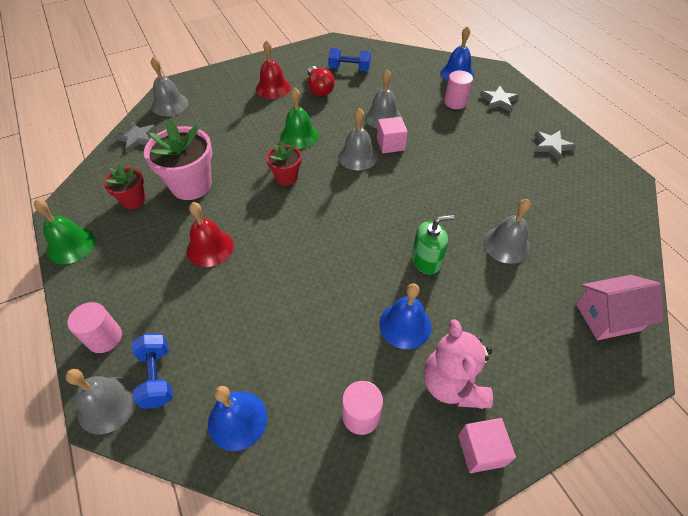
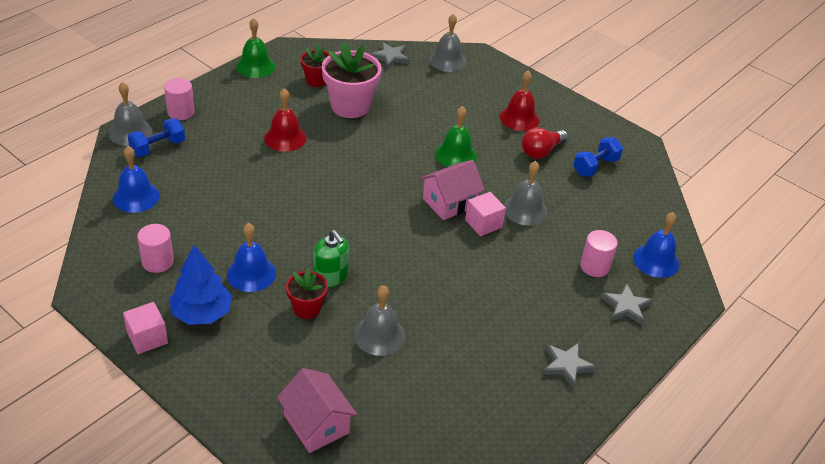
camera: 65 degrees right, 10 degrees down
red flower pot [266,142,302,185] -> red flower pot moved to [286,268,328,319]
blue dumbbell [328,48,371,71] -> blue dumbbell turned 60 degrees clockwise [573,137,623,177]
grey bell [338,108,378,170] -> pink house [420,160,485,220]
pink teddy bear [424,319,493,409] -> blue tree [169,245,232,325]

